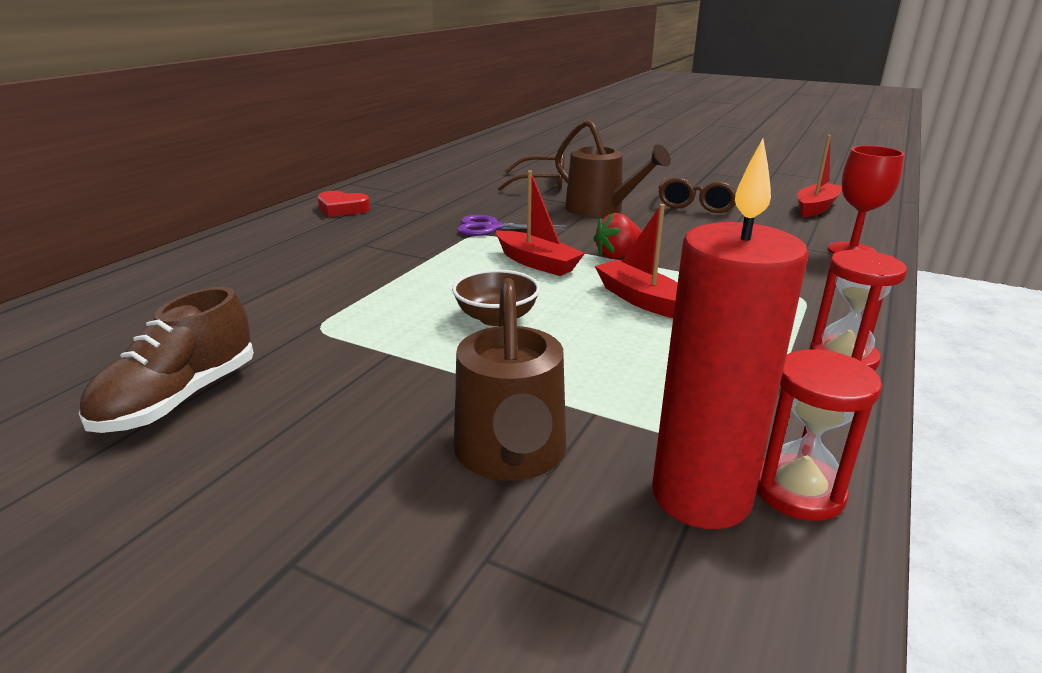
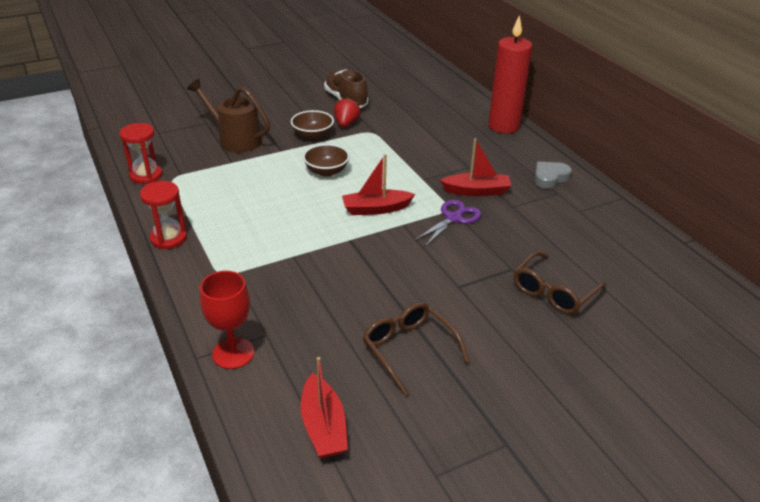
camera: 125 degrees right, 10 degrees up
red heart [318,191,370,217] -> grey heart [534,161,572,189]
brown watering can [555,119,671,217] -> none
red strawberry [593,213,642,259] -> red strawberry moved to [334,97,360,127]
red boat [595,204,678,318] -> red boat moved to [440,138,512,196]
red candle [652,139,808,529] -> red candle moved to [488,15,532,133]
none -> brown bowl [291,110,334,140]

